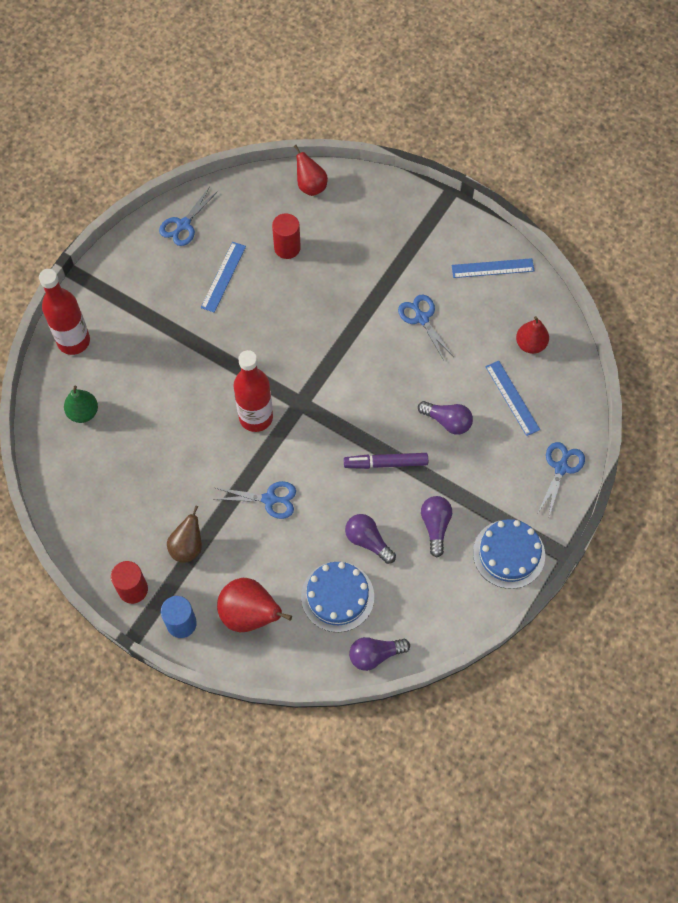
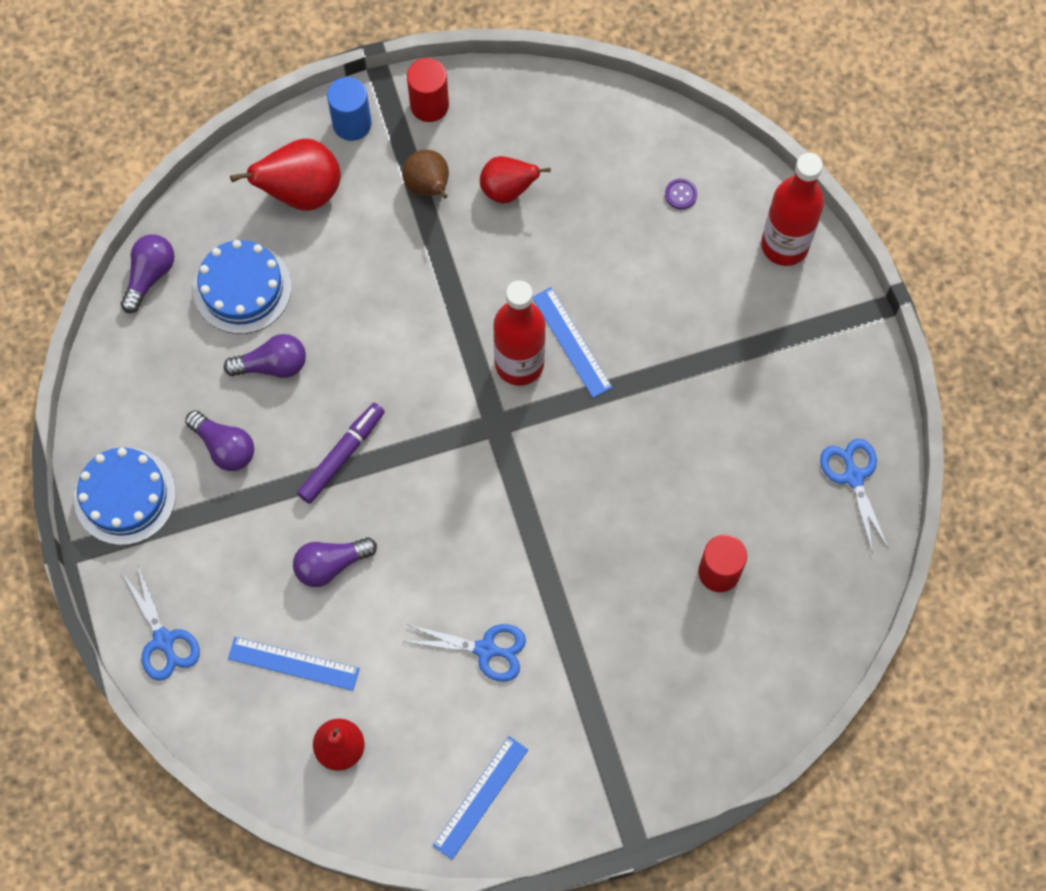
camera: 130 degrees right, 5 degrees up
green pear [64,386,98,423] -> purple button [665,178,698,210]
blue ruler [201,242,246,313] -> blue ruler moved to [533,287,612,398]
blue scissors [214,481,296,519] -> none
red pear [294,145,328,196] -> red pear moved to [480,156,551,204]

